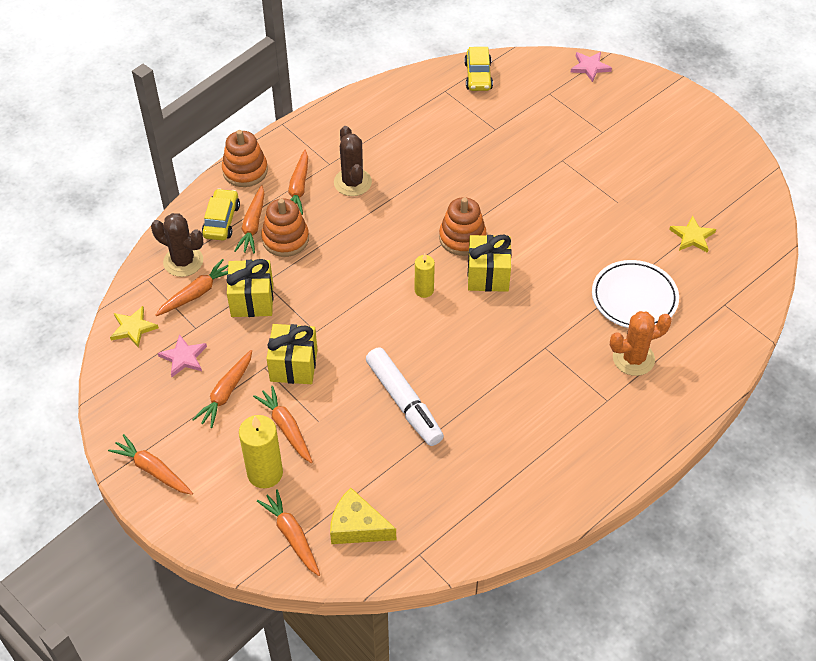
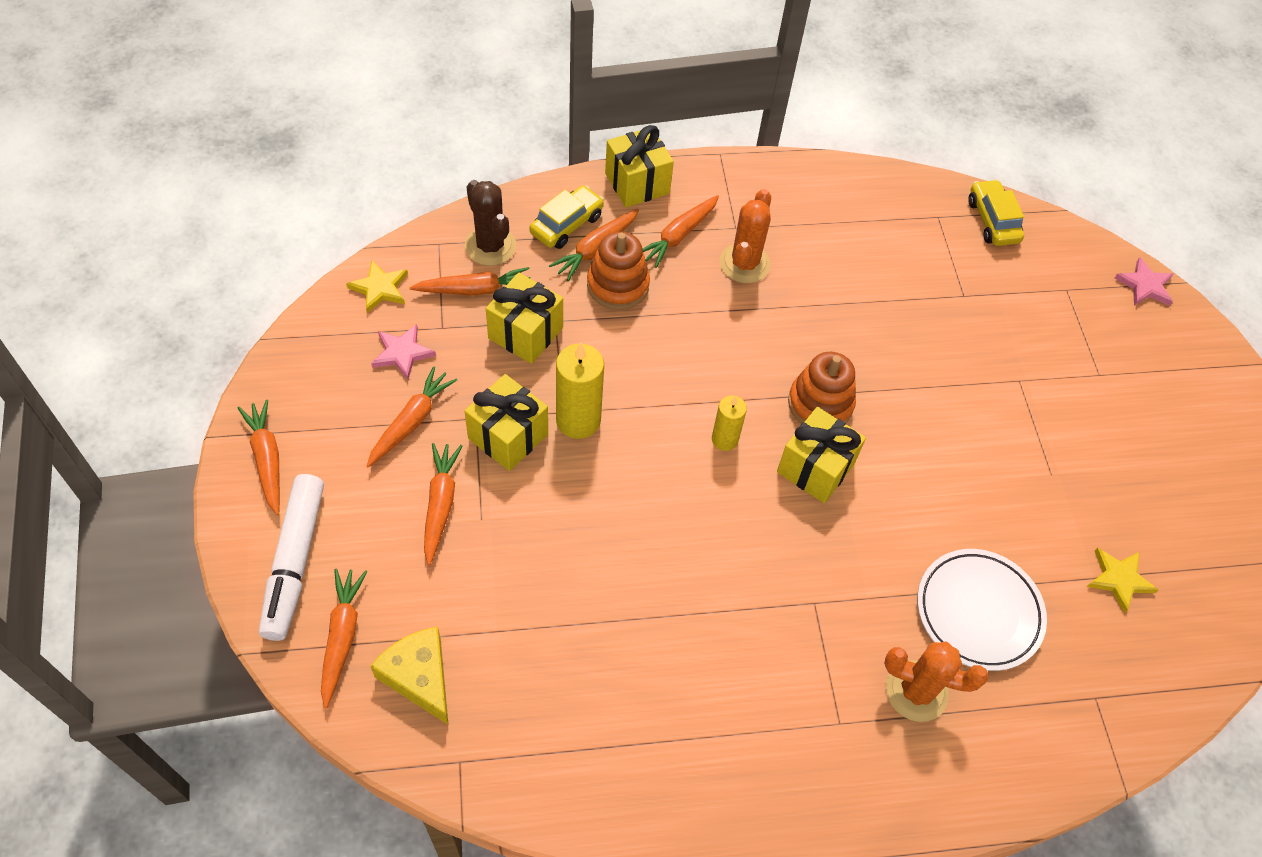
camera: 30 degrees right, 5 degrees up
orange carrot [192,350,252,428] -> orange carrot turned 150 degrees clockwise [367,366,457,468]
orange stacking toy [222,130,268,187] -> yellow gift [605,125,674,207]
yellow candle [239,415,283,489] -> yellow candle moved to [556,343,604,439]
brown cactus [334,126,372,196] -> orange cactus [720,189,771,283]
white marker [366,347,444,446] -> white marker moved to [259,474,324,641]
yellow car [464,47,493,91] -> yellow car turned 135 degrees clockwise [968,179,1024,246]

